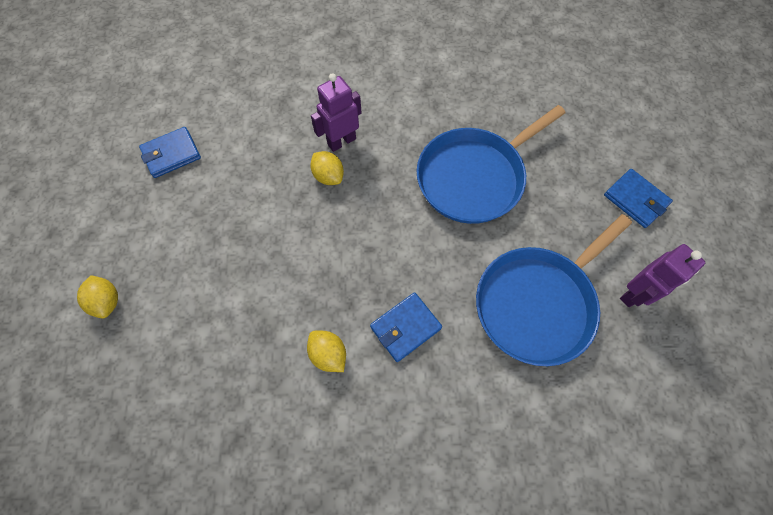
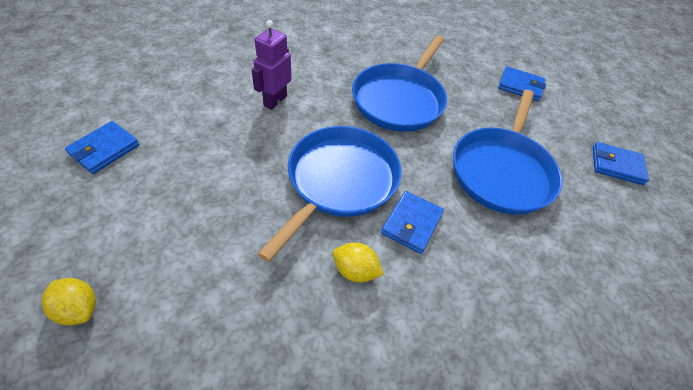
camera: 30 degrees left, 15 degrees down
yellow lemon [310,151,344,185] -> none
purple robot [620,244,705,307] -> none
none -> blue pan [258,126,402,262]
none -> blue wallet [593,142,649,185]

